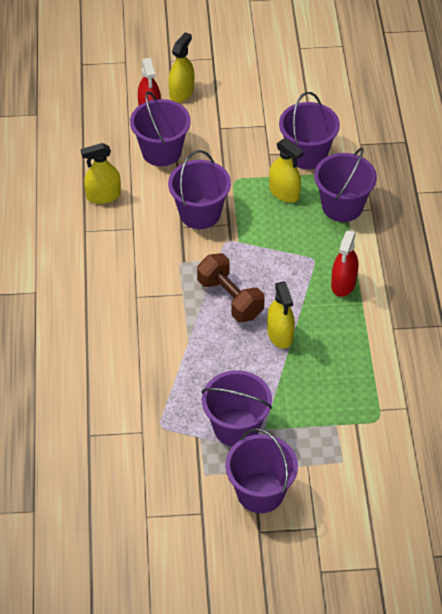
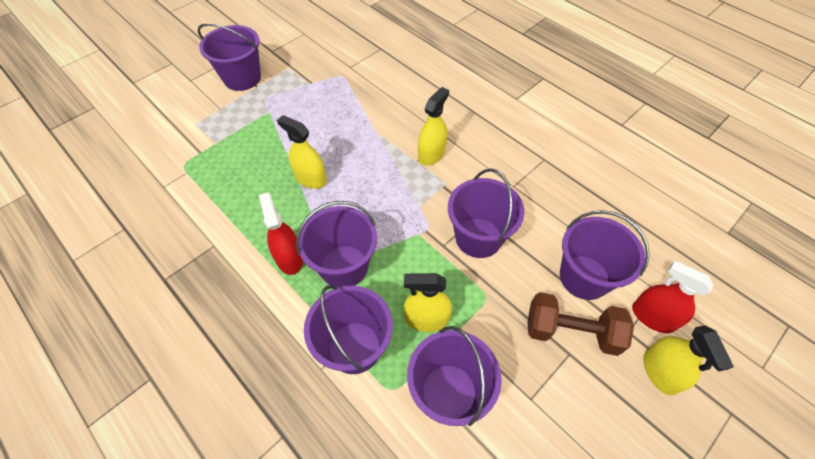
camera: 140 degrees right, 5 degrees up
yellow spray bottle [81,143,121,204] -> yellow spray bottle moved to [418,87,449,166]
brown dumbbell [197,253,264,322] -> brown dumbbell moved to [527,292,634,356]
purple bucket [202,370,272,447] -> purple bucket moved to [296,201,377,288]

